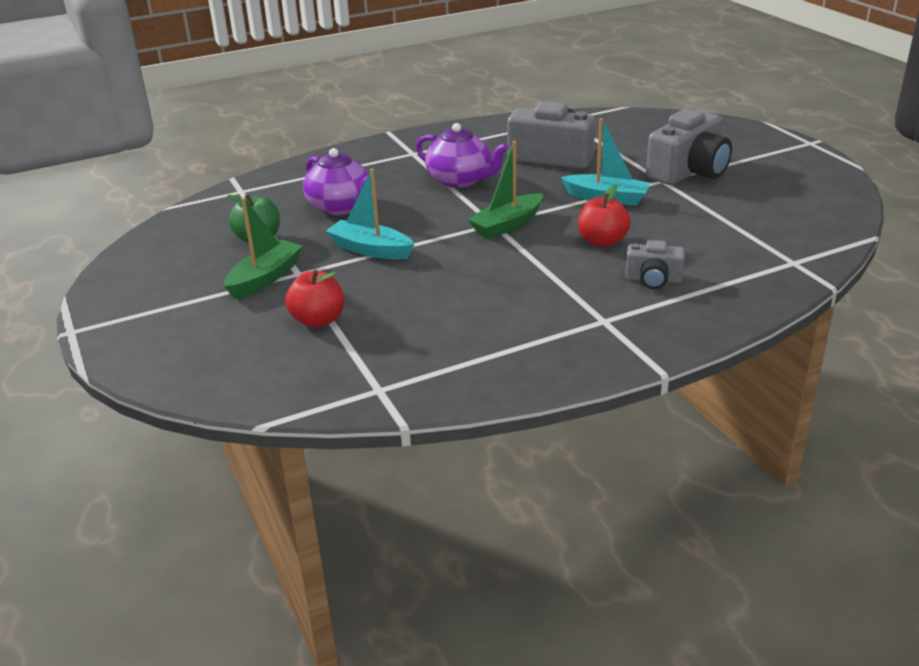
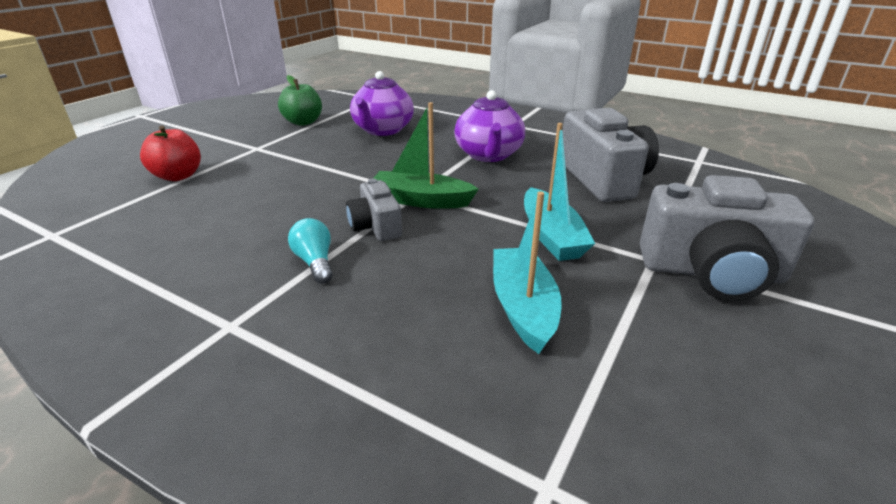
camera: 55 degrees right, 0 degrees up
green boat [224,198,303,299] -> none
turquoise boat [326,169,414,259] -> turquoise boat moved to [493,191,562,354]
red apple [578,185,631,248] -> none
grey camera [625,240,685,289] -> grey camera moved to [346,179,402,241]
none -> turquoise light bulb [288,218,333,284]

